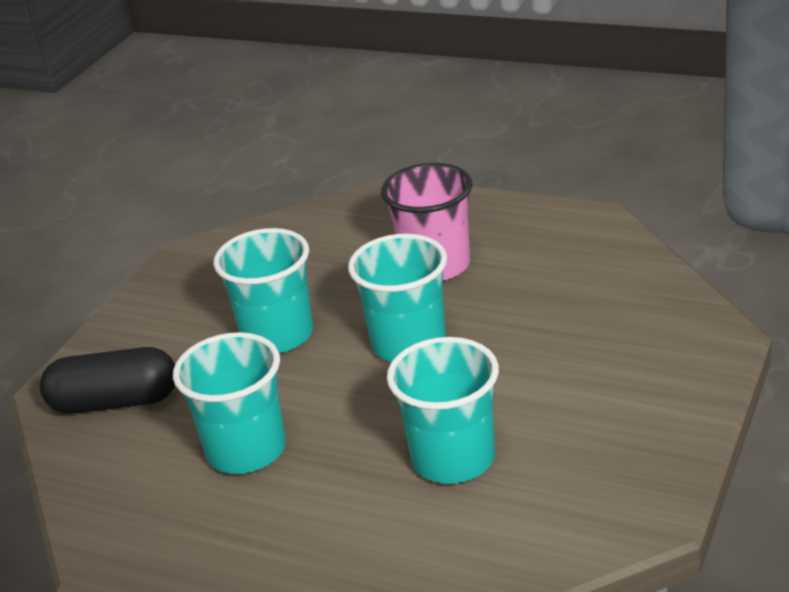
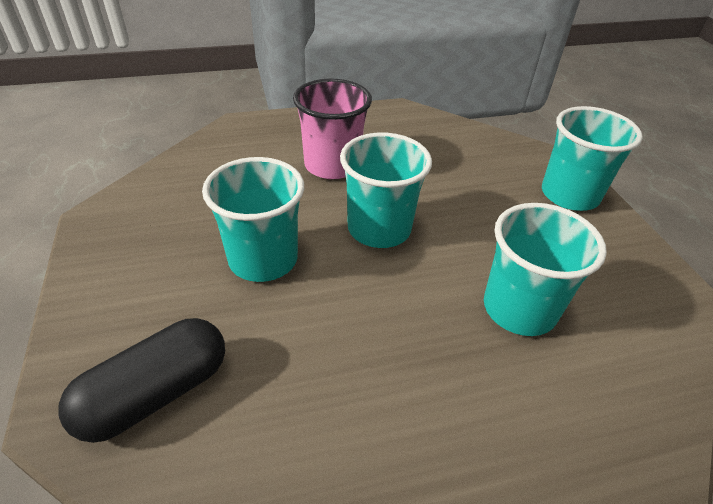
camera: 45 degrees left, 10 degrees up
turquoise cup [173,332,286,474] -> turquoise cup moved to [542,106,643,211]

